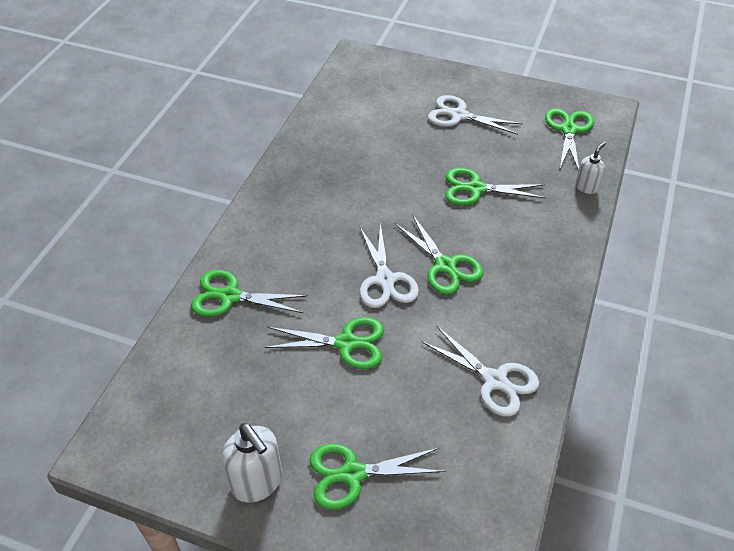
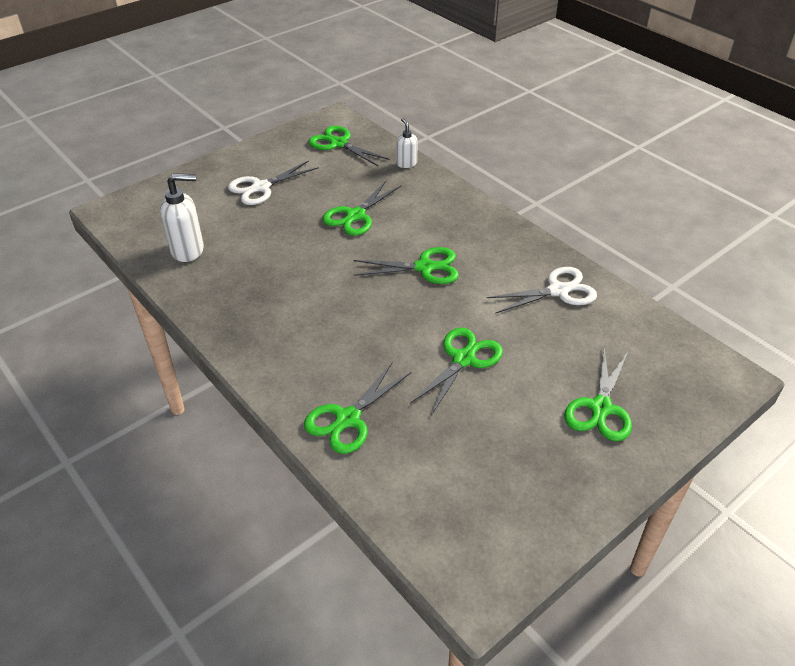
camera: 60 degrees left, 5 degrees down
white soap dispenser [222,423,282,503] -> white soap dispenser moved to [160,173,204,262]
white scissors [360,223,419,308] -> none

